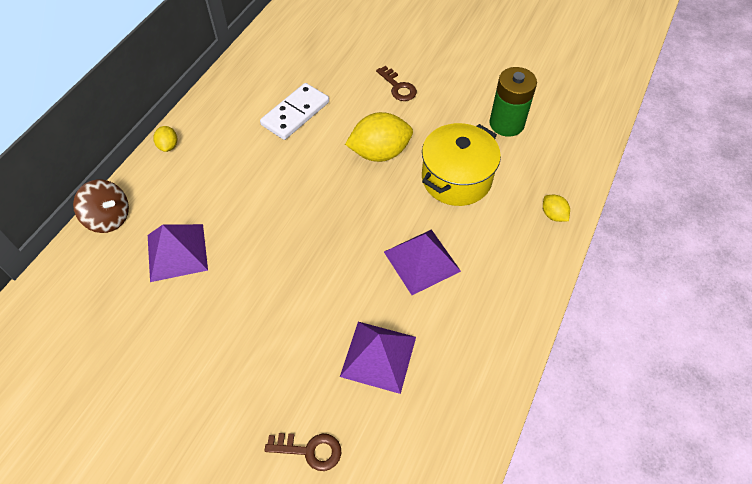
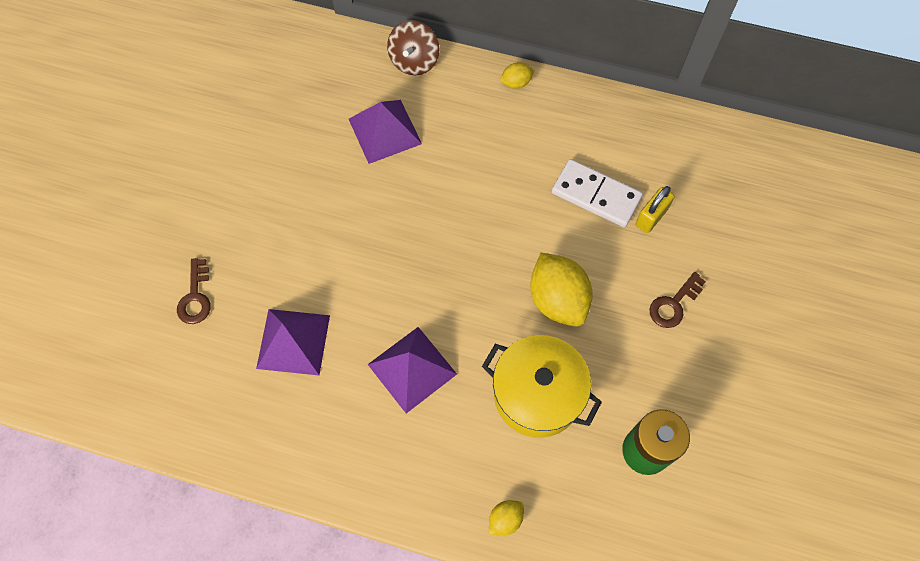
camera: 80 degrees right, 10 degrees up
none -> yellow padlock [635,186,675,233]

